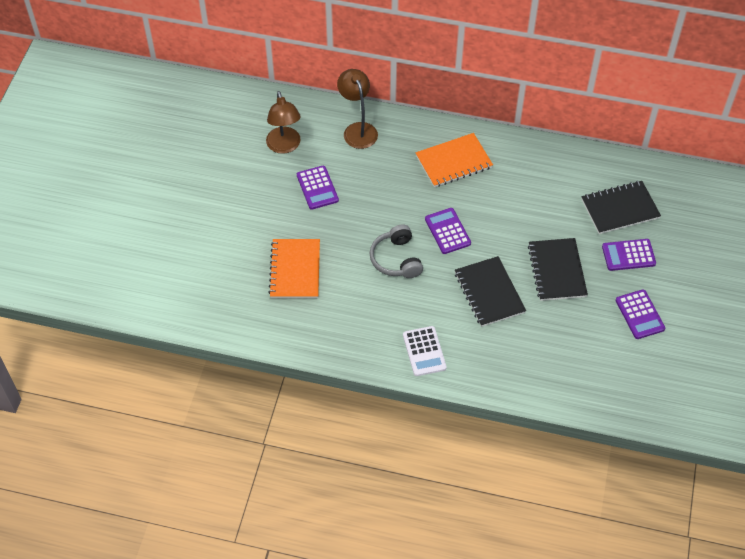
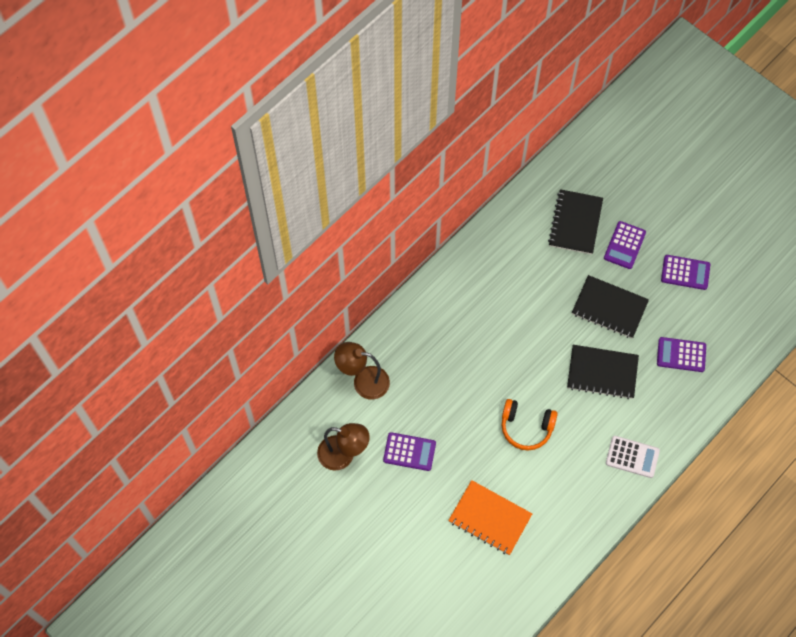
camera: 60 degrees left, 10 degrees up
grey headphones [370,224,423,278] -> orange headphones [502,399,558,451]
orange notebook [416,133,493,188] -> none
purple calculator [425,208,471,254] -> purple calculator moved to [657,337,706,372]

